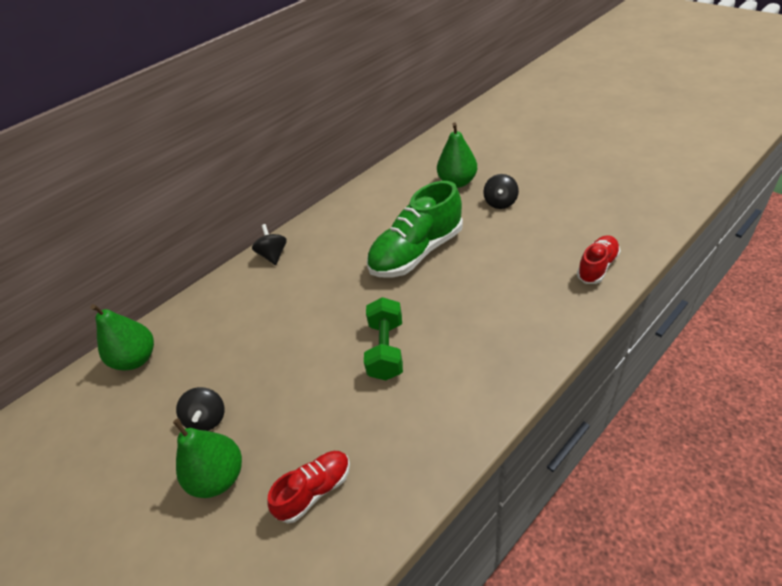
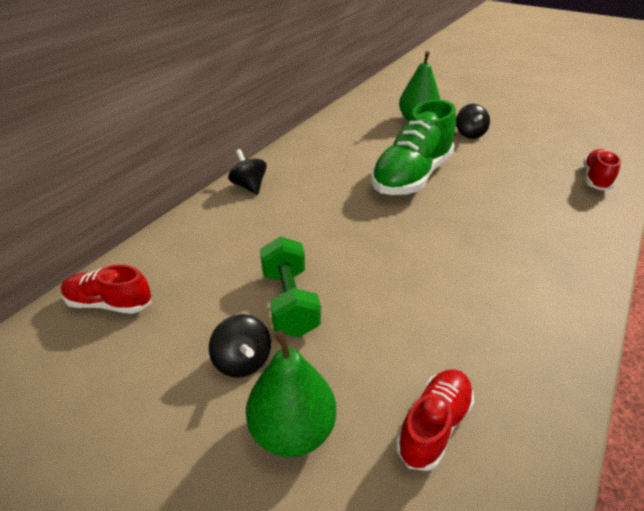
camera: 20 degrees left, 5 degrees down
green pear [90,304,154,371] -> red shoe [61,265,151,314]
green dumbbell [364,297,403,381] -> green dumbbell moved to [260,236,321,337]

